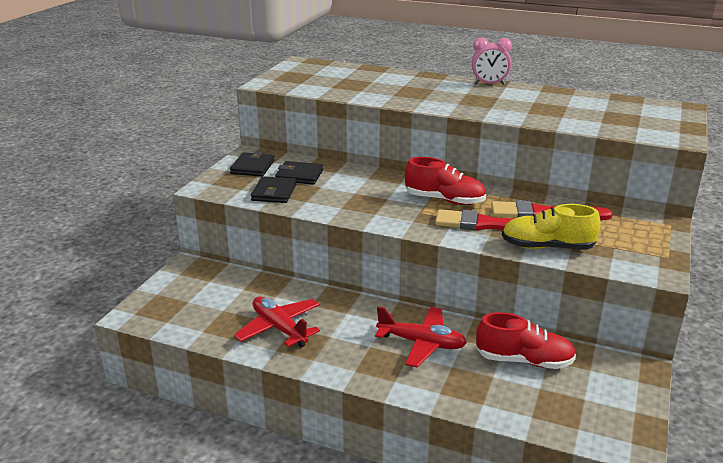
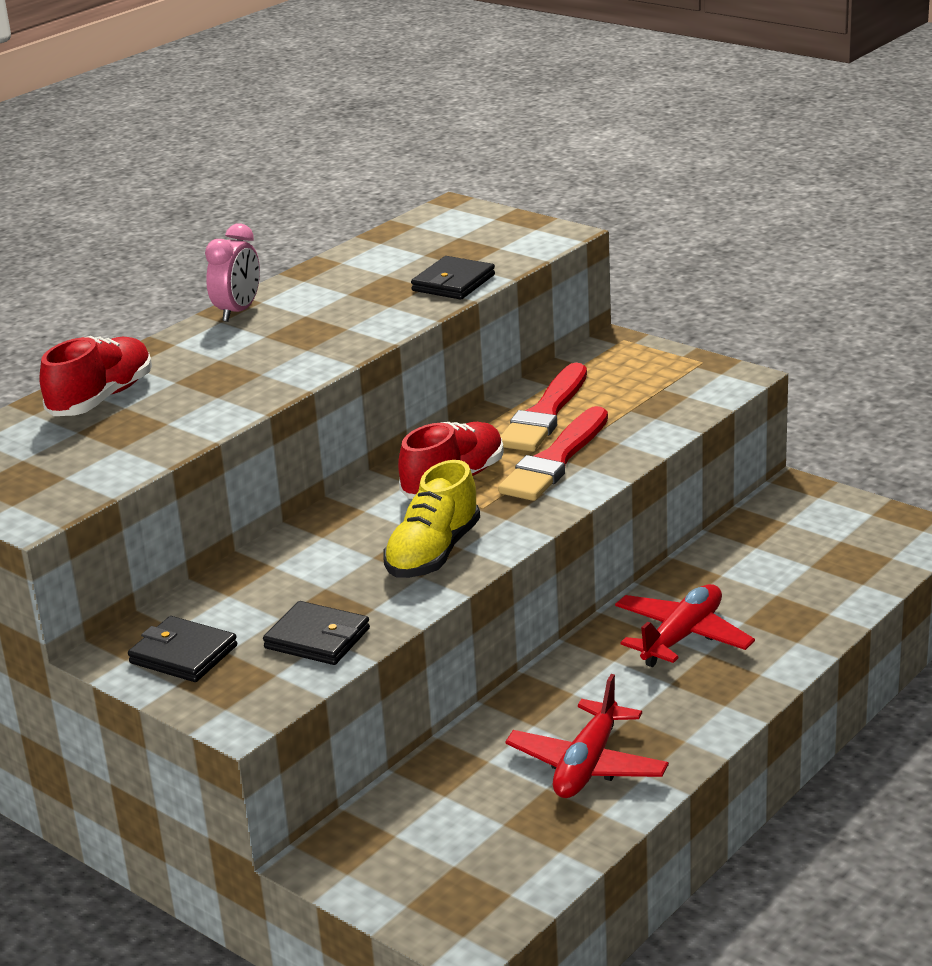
camera: 70 degrees left, 0 degrees up
red plane [234,296,320,347] -> red plane turned 45 degrees counterclockwise [505,674,669,798]
black wallet [275,161,323,185] -> black wallet moved to [411,256,495,300]
red shoe [476,312,576,369] -> red shoe moved to [40,336,152,416]
yellow shoe [502,204,601,250] -> yellow shoe moved to [383,460,480,578]

